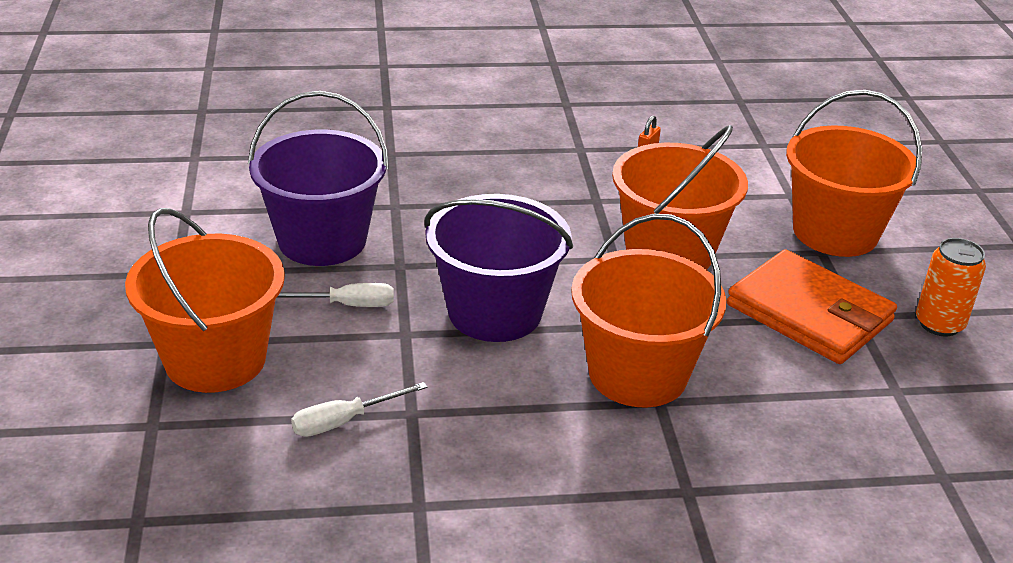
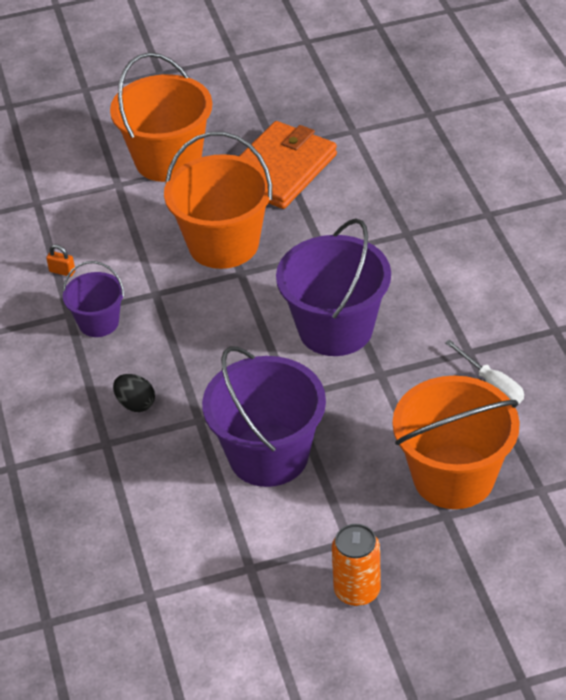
camera: 95 degrees left, 10 degrees up
white screwdriver [277,283,394,307] -> none
orange bucket [571,214,726,407] -> none
orange can [916,238,986,336] -> orange can moved to [332,524,381,606]
none -> purple bucket [63,261,124,337]
none -> black egg [113,374,155,412]

